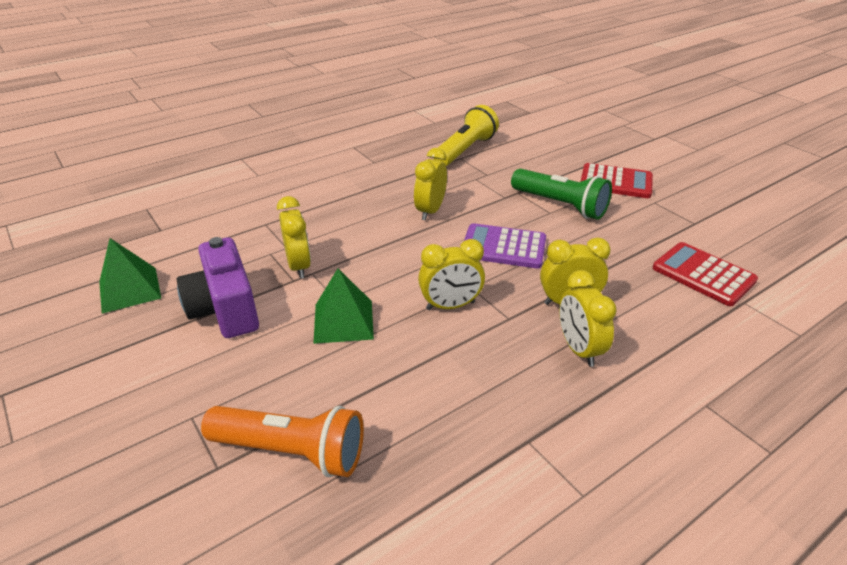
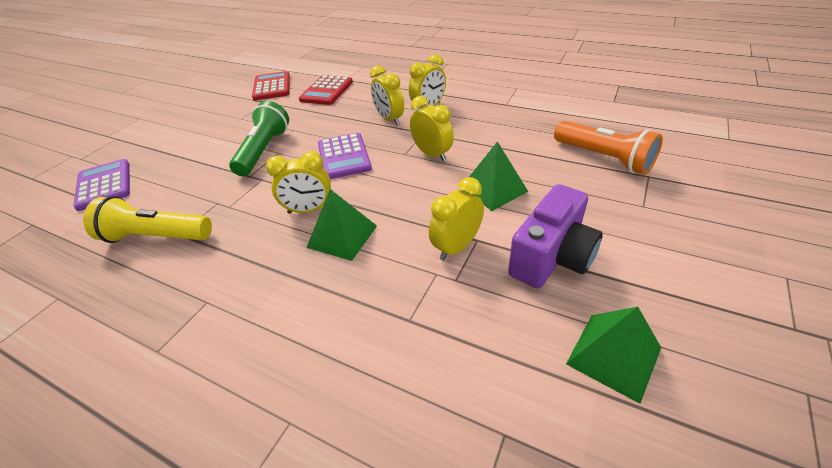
camera: 115 degrees left, 5 degrees up
orange flashlight [201,406,364,477] -> orange flashlight turned 150 degrees clockwise [554,121,663,175]
red calculator [581,163,653,198] -> red calculator moved to [252,71,290,101]
none -> purple calculator [73,159,130,211]
none -> green pyramid [306,189,377,261]

